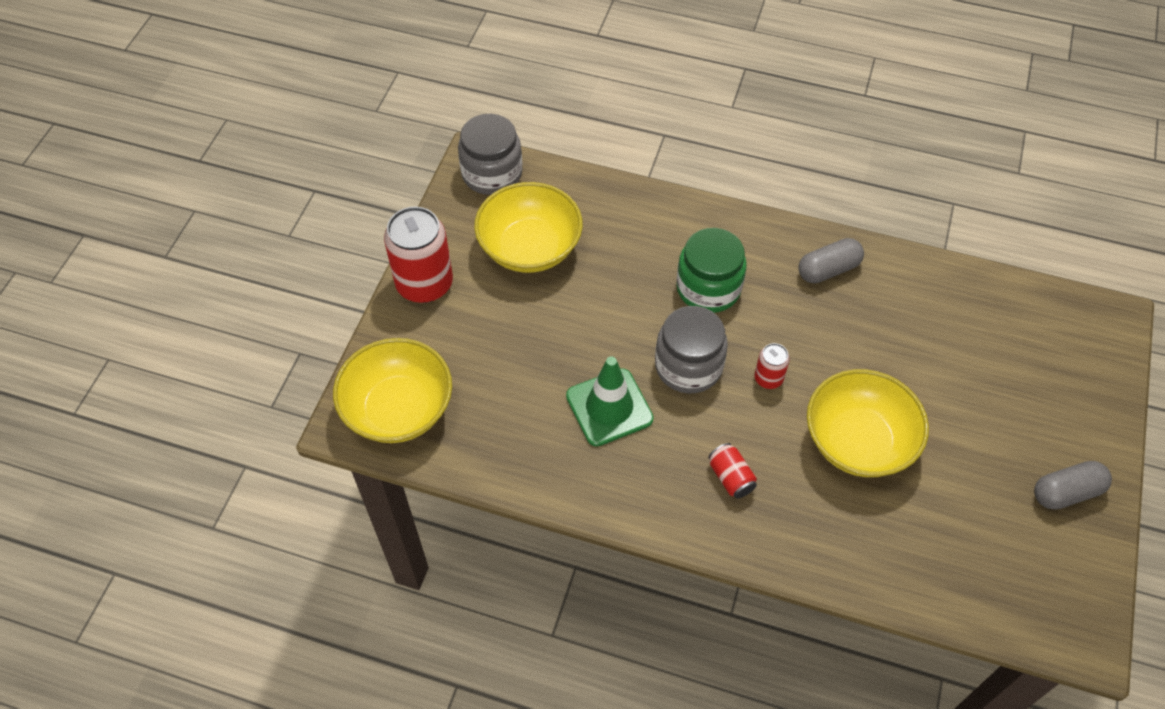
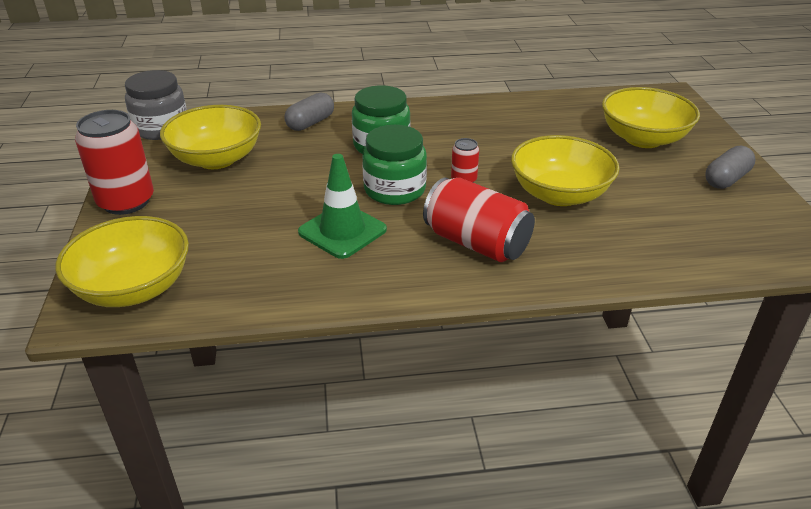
camera: 25 degrees left, 20 degrees down
grey jar [655,306,728,393] -> green jar [362,125,427,205]
red can [709,443,757,498] -> red can [423,178,535,262], size x2.07
grey capsule [798,238,864,283] -> grey capsule moved to [285,92,334,131]
none -> yellow bowl [602,87,700,148]

